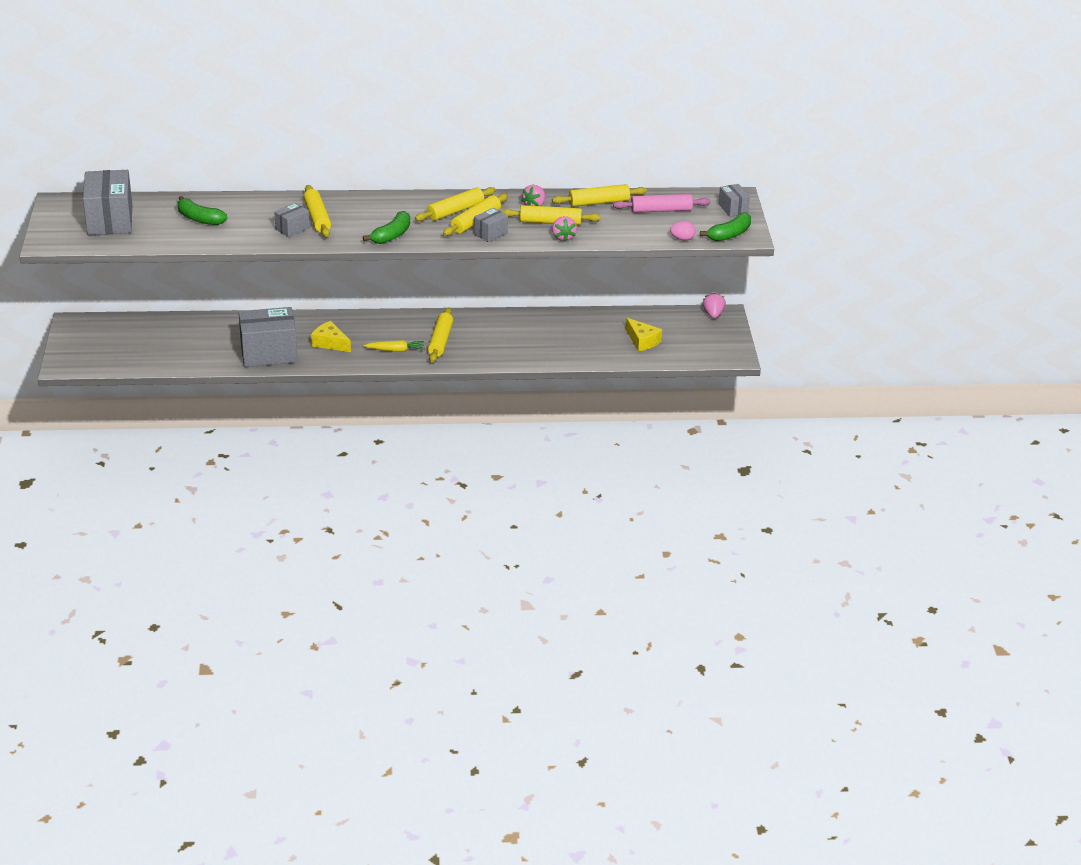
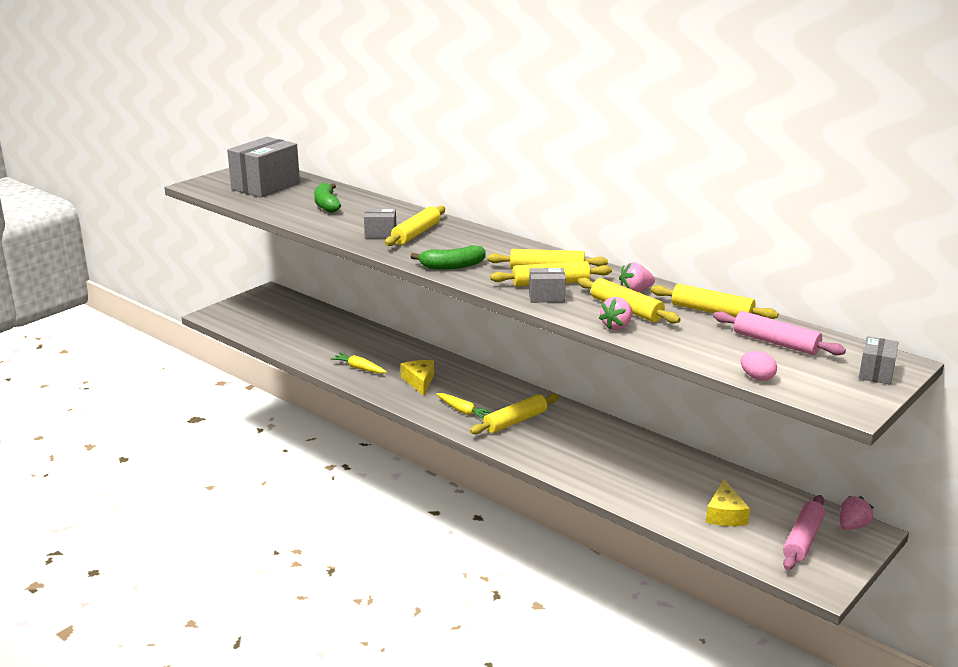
camera: 45 degrees right, 10 degrees down
grey box [239,307,297,367] -> yellow carrot [331,353,387,374]
green banana [700,212,751,241] -> none
none -> pink rolling pin [783,495,825,570]

